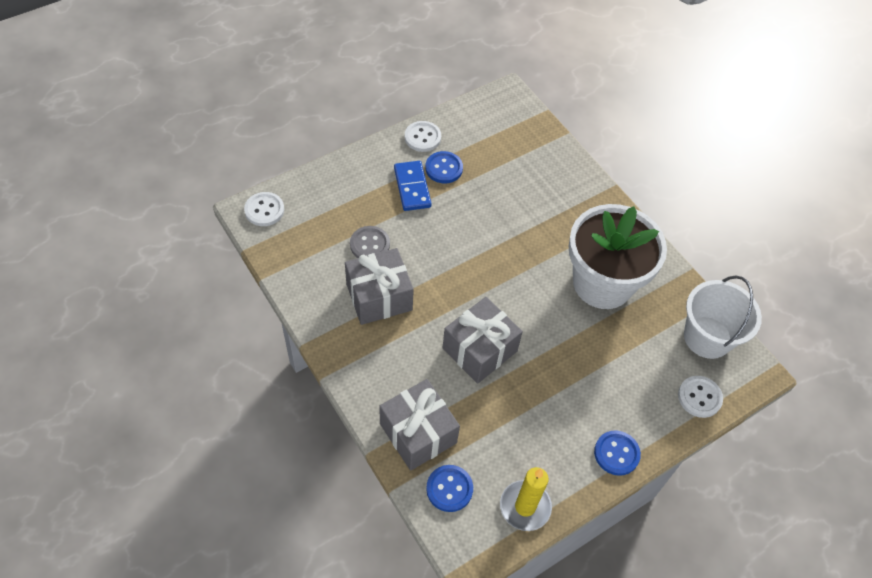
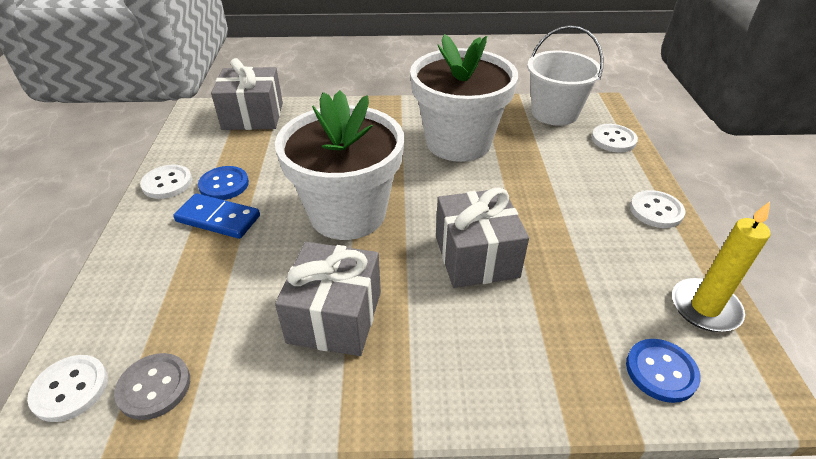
camera: 55 degrees left, 15 degrees down
grey button [350,226,390,258] -> grey button moved to [114,353,190,420]
grey gift [379,379,460,471] -> grey gift moved to [211,58,283,130]
blue button [594,430,641,476] -> white button [630,190,685,228]
none -> white flower pot [275,90,404,240]

